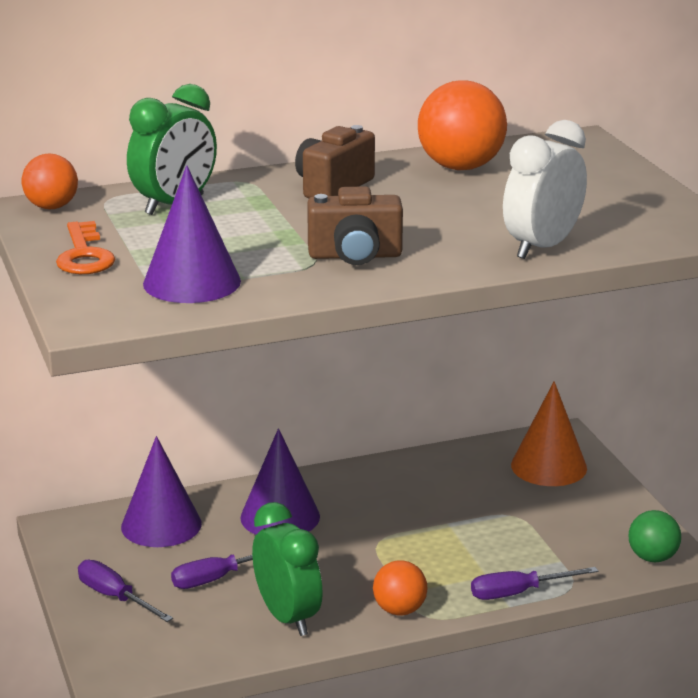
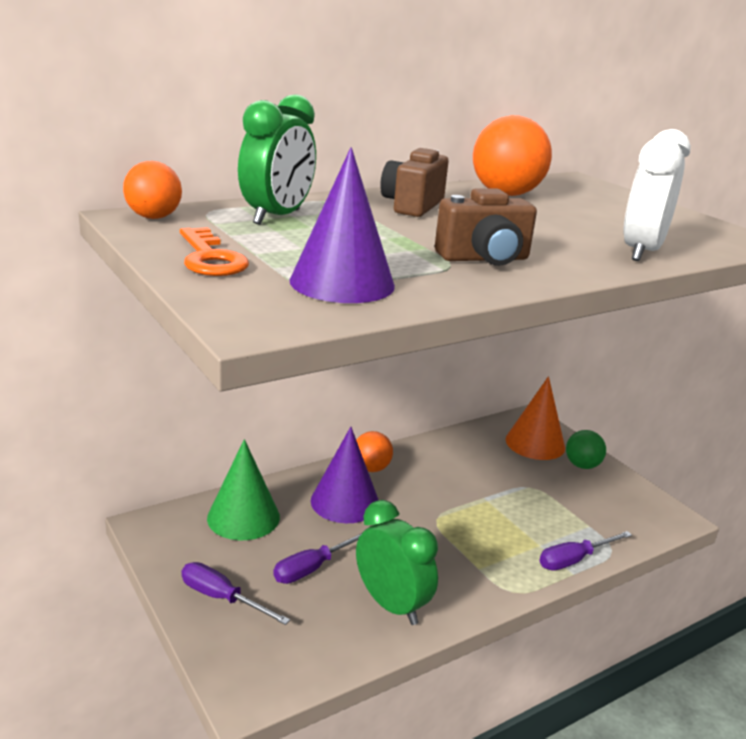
camera: 15 degrees left, 0 degrees up
purple cone [121,436,202,547] -> green cone [207,439,280,540]
orange ball [373,560,427,616] -> orange ball moved to [356,431,393,472]
green ball [629,510,681,562] -> green ball moved to [566,430,606,469]

